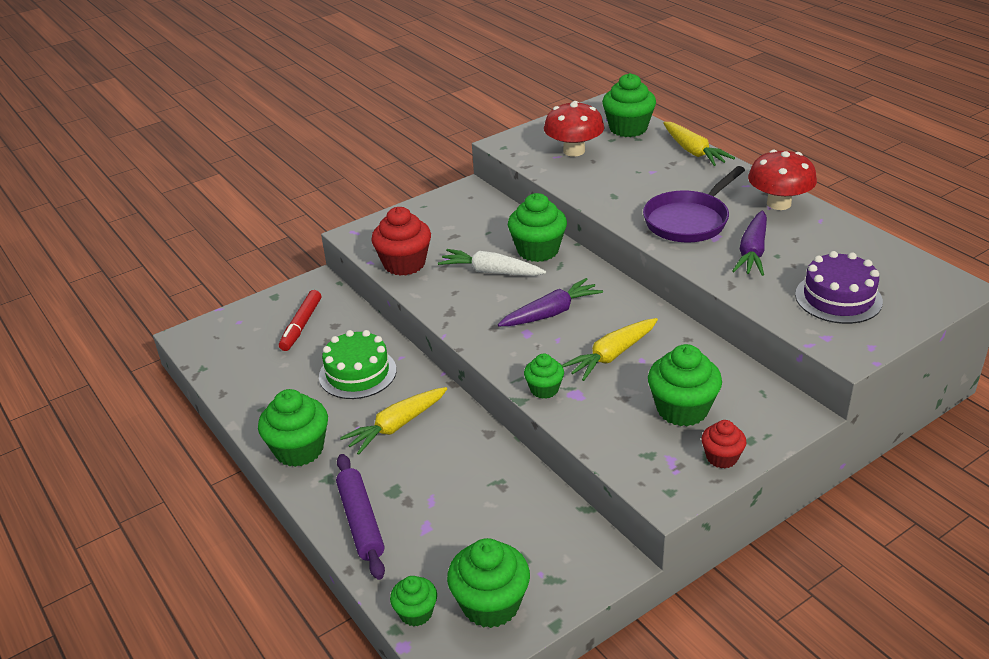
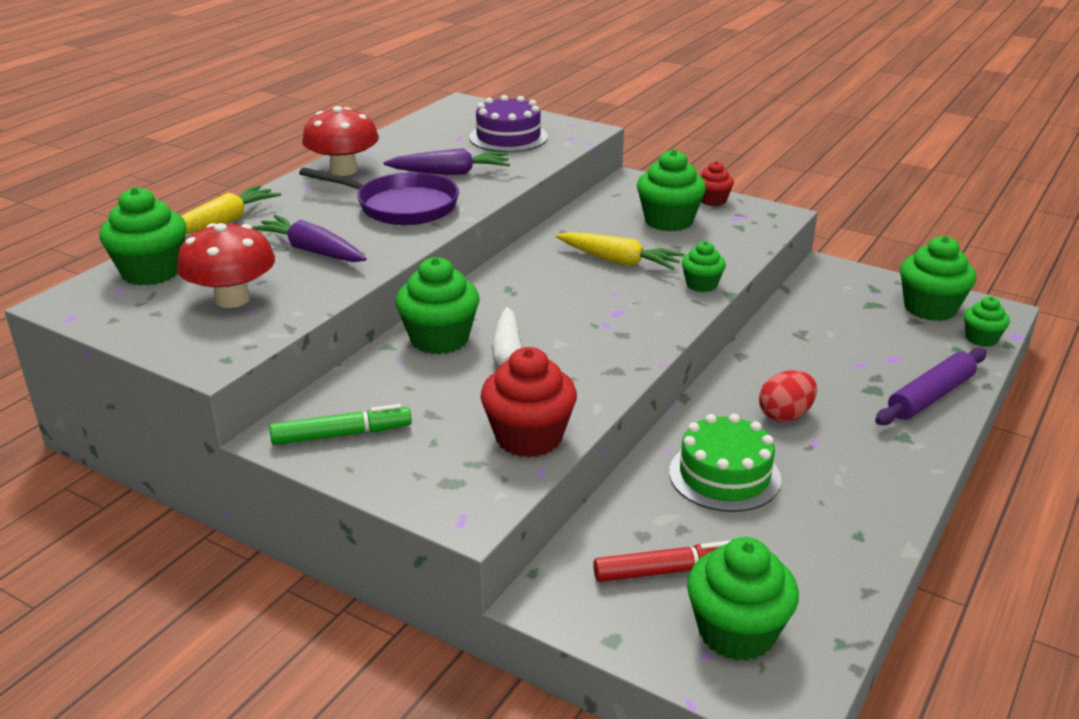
camera: 115 degrees left, 5 degrees down
green cupcake [258,389,328,467] -> green cupcake moved to [687,537,799,661]
yellow carrot [340,387,447,455] -> red egg [759,370,817,422]
purple carrot [498,278,603,326] -> purple carrot moved to [252,215,367,262]
none -> green marker [270,404,412,445]

